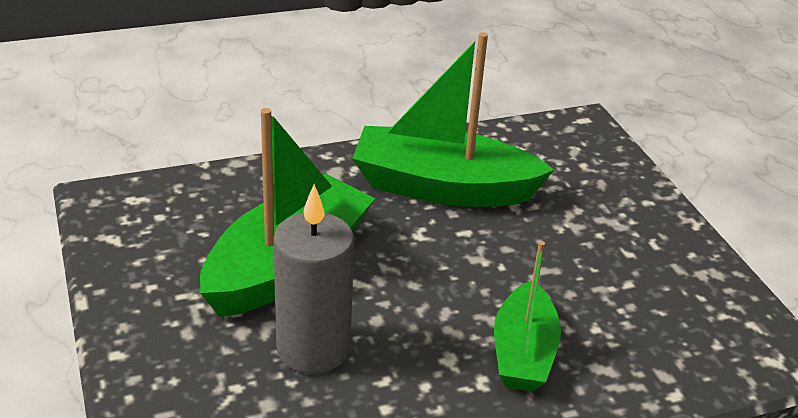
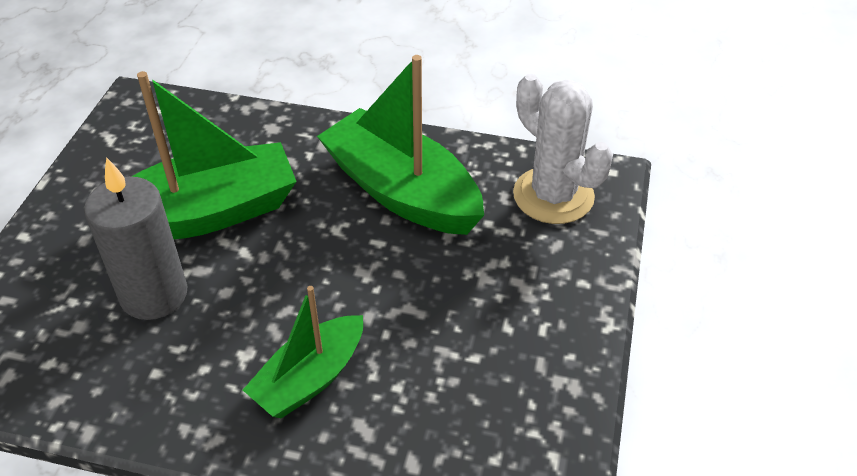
camera: 35 degrees right, 10 degrees up
none -> white cactus [513,74,613,224]

